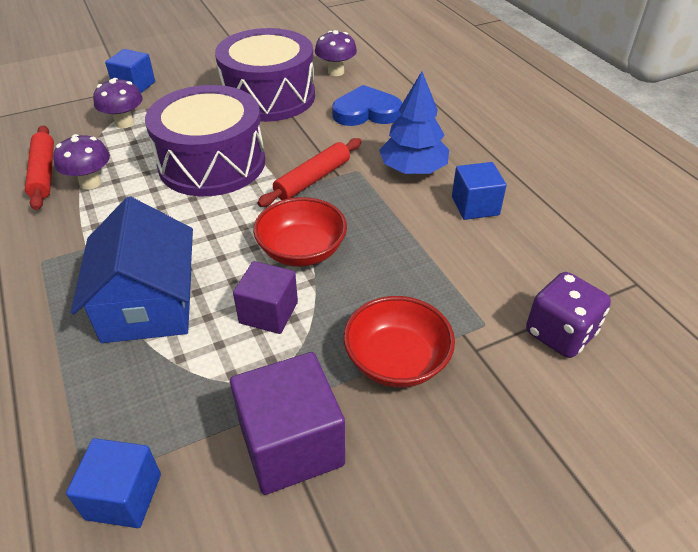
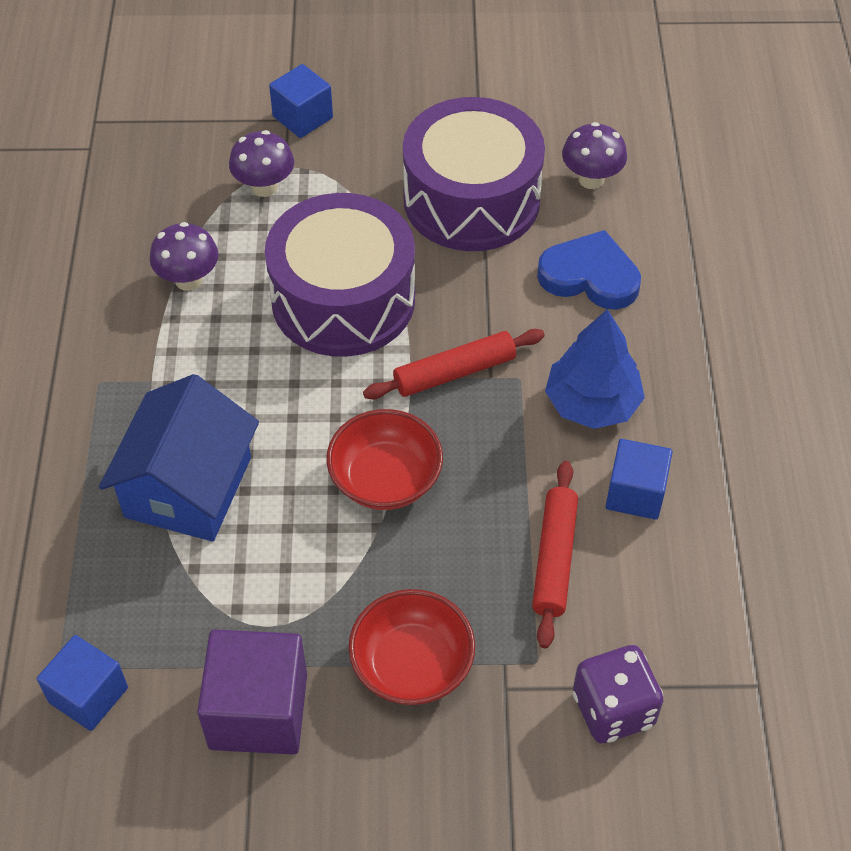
camera: 25 degrees right, 10 degrees up
red rolling pin [25,125,54,210] -> red rolling pin moved to [532,461,578,648]
purple cube [233,261,298,334] -> none

